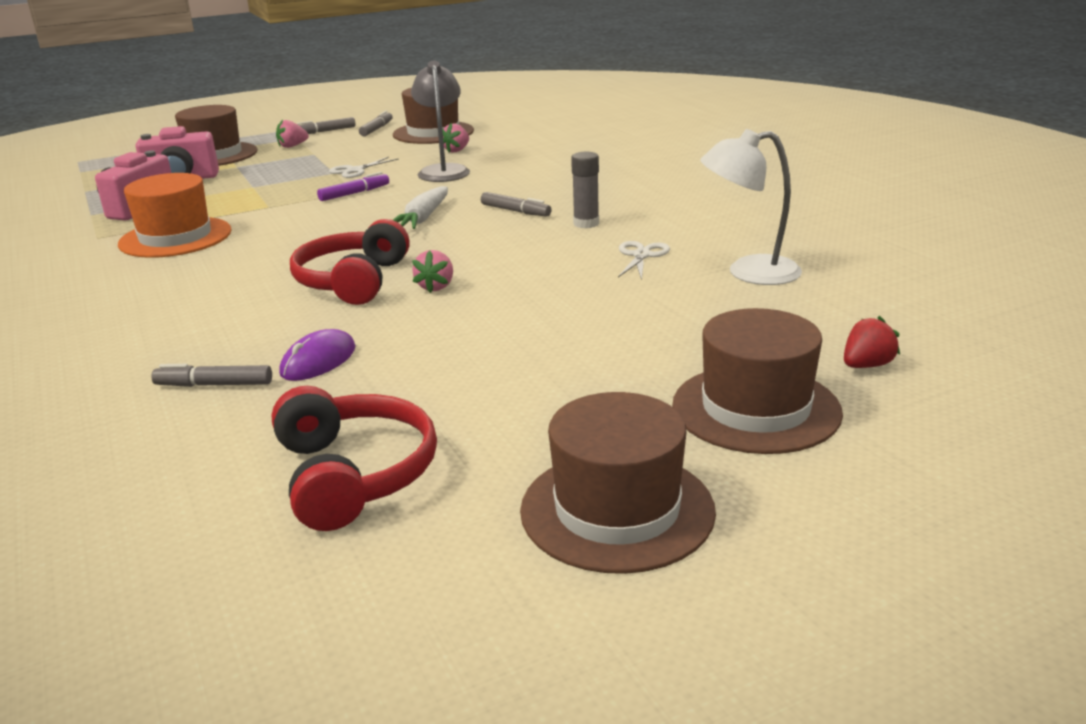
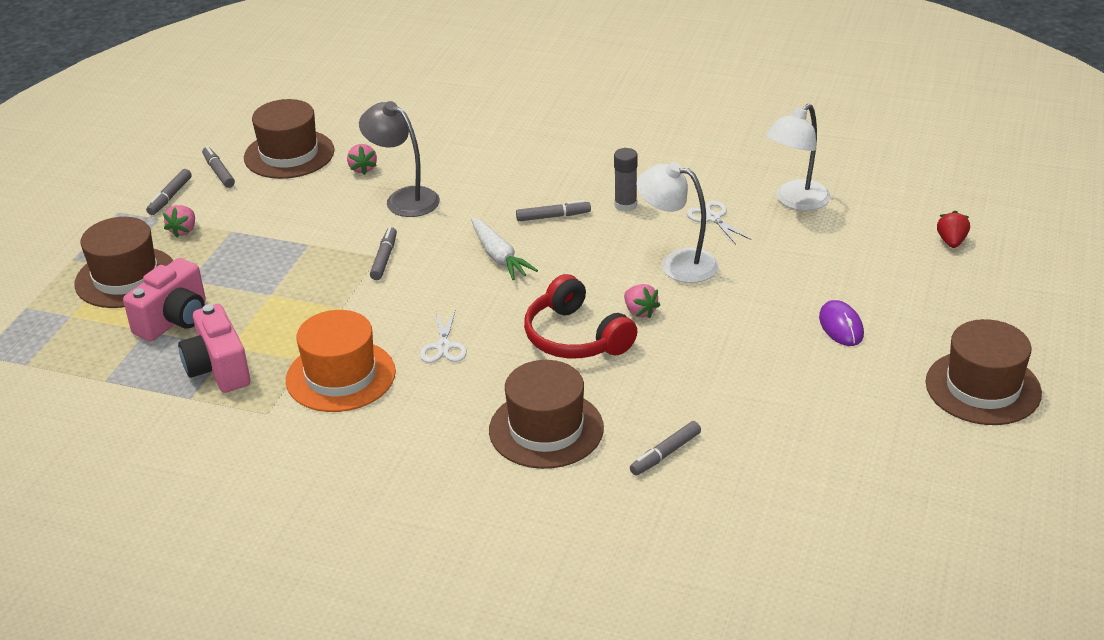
camera: 45 degrees left, 10 degrees up
red headphones [272,386,437,531] -> none
purple mouse [279,329,356,381] -> purple mouse moved to [819,300,864,346]
purple marker [317,172,389,201] -> grey marker [370,227,397,280]
white scissors [329,157,398,178] -> white scissors moved to [420,309,467,363]
brown hat [672,308,843,454] -> brown hat moved to [489,360,604,469]
none -> white lamp [637,162,719,283]

